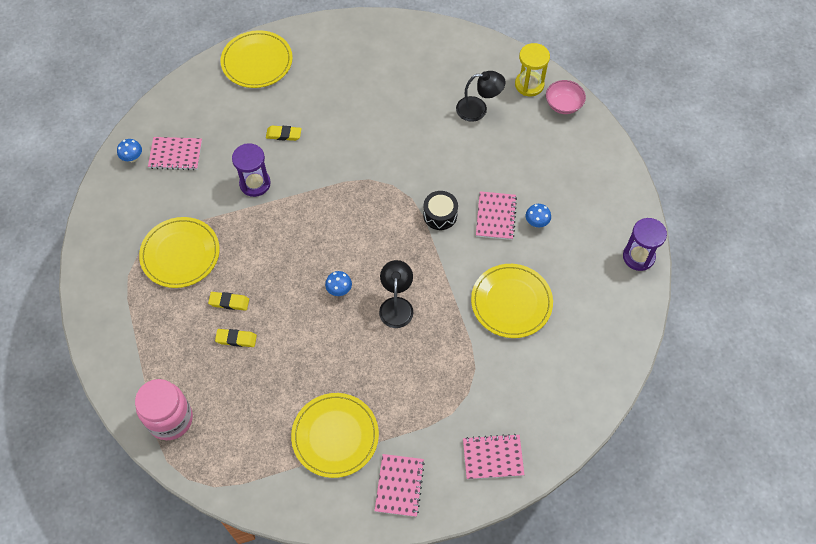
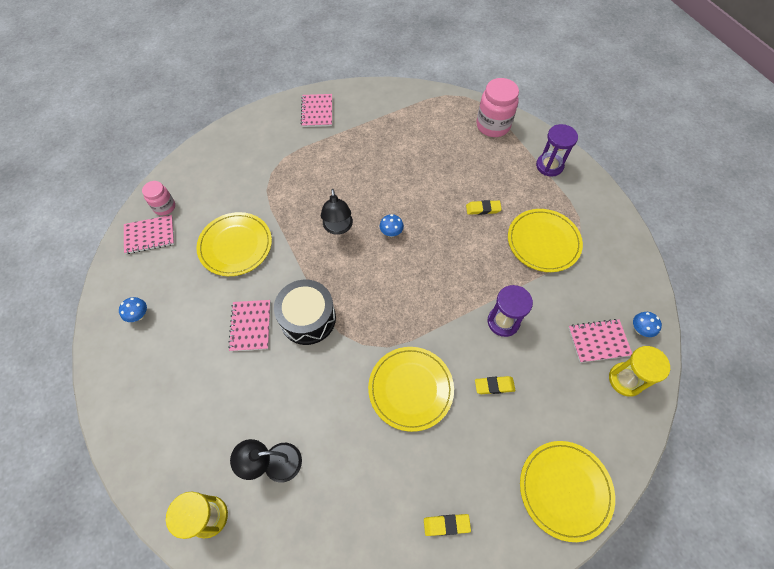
camera: 170 degrees right, 0 degrees up
yellow eraser [215,329,257,347] -> yellow eraser moved to [424,514,471,536]
yellow plate [291,393,379,478] -> yellow plate moved to [368,347,454,432]
black drum [423,191,458,230] -> black drum [274,280,336,345], size x1.60
pink notebook [463,434,524,479] -> pink notebook moved to [124,215,174,254]
blue mushroom [526,204,551,227] -> blue mushroom moved to [119,297,147,322]
pink bowl [546,80,586,114] -> none
purple hourglass [623,218,667,271] -> purple hourglass moved to [536,124,578,177]
none -> pink jar [142,181,175,215]
none -> yellow hourglass [609,346,670,397]

